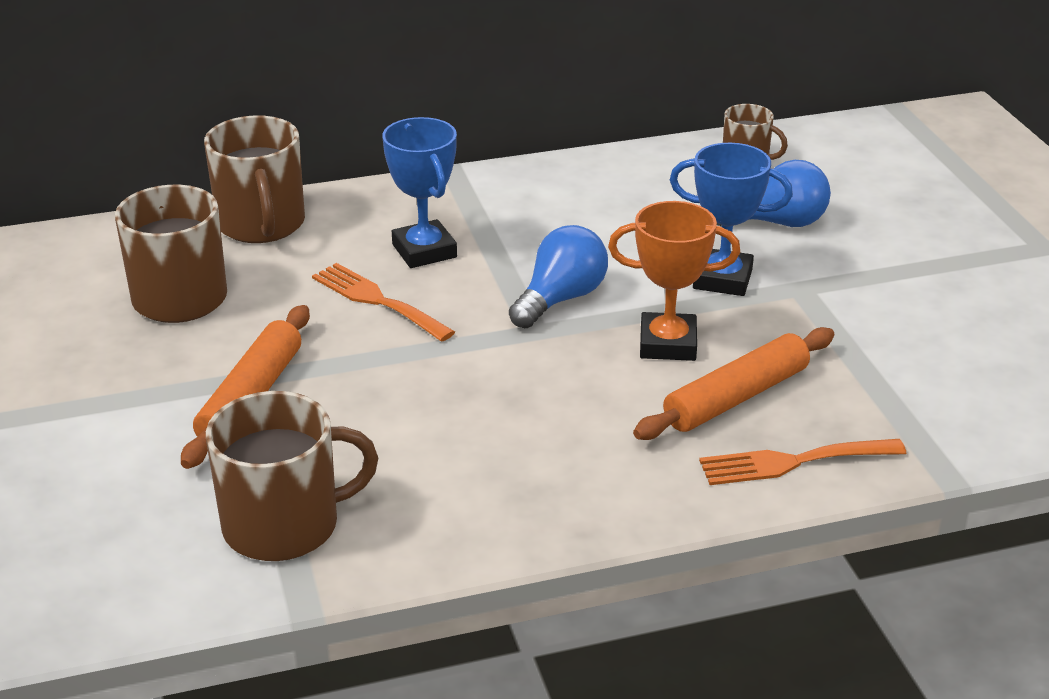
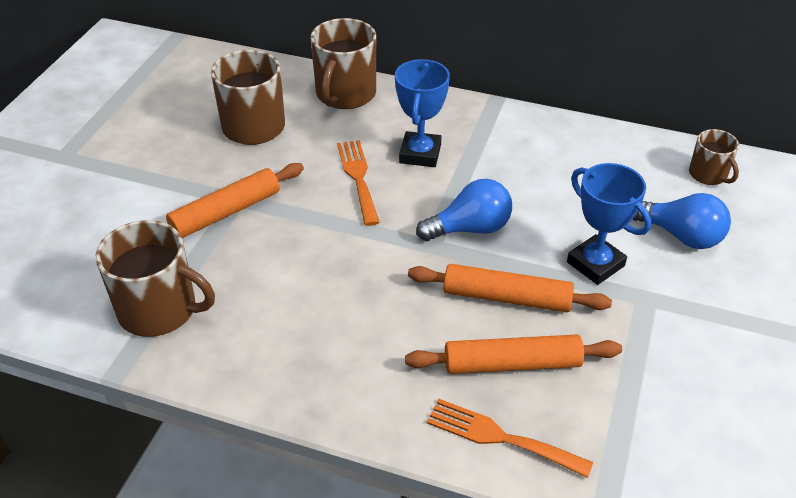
camera: 35 degrees right, 10 degrees up
orange trophy [608,201,740,361] -> orange rolling pin [408,264,612,312]

